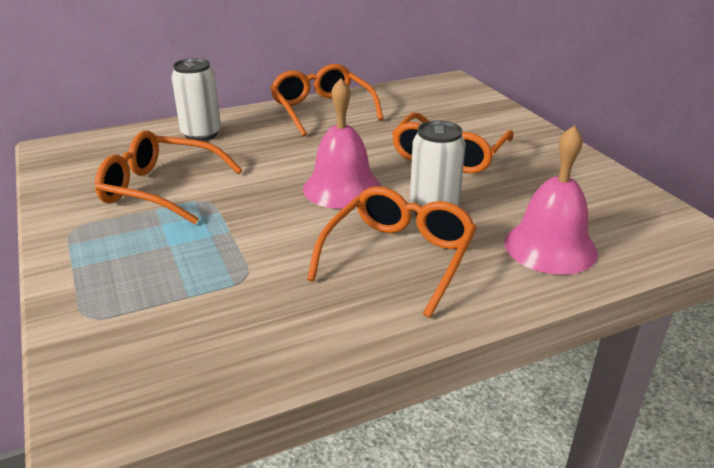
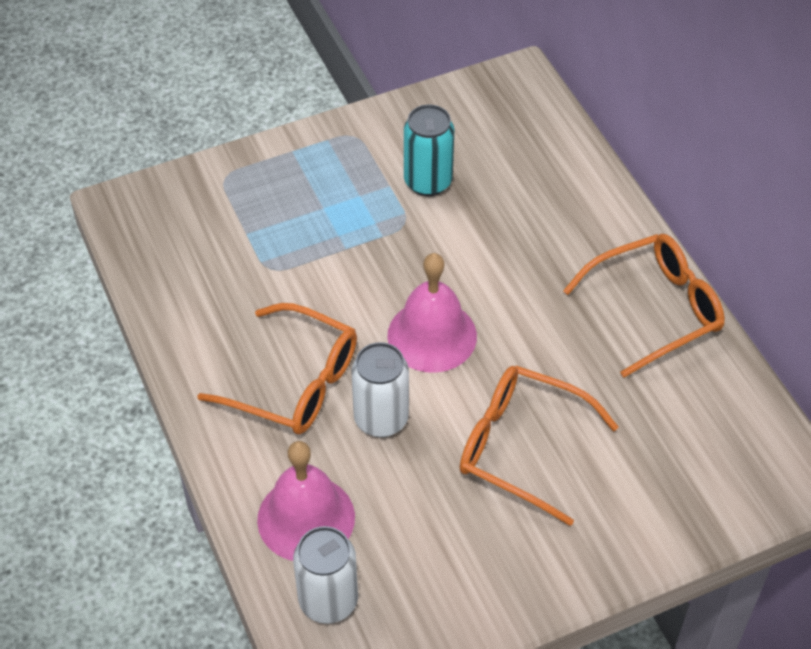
camera: 90 degrees right, 20 degrees up
orange glasses [95,131,242,224] -> turquoise can [404,105,454,196]
white can [171,58,221,141] -> white can moved to [293,526,358,624]

